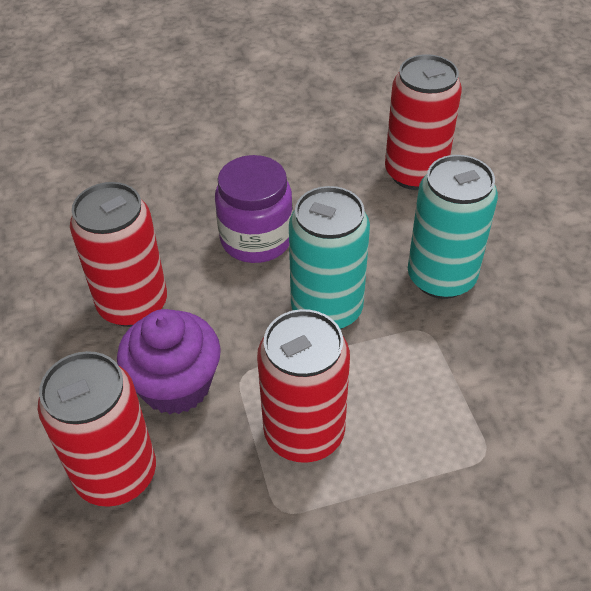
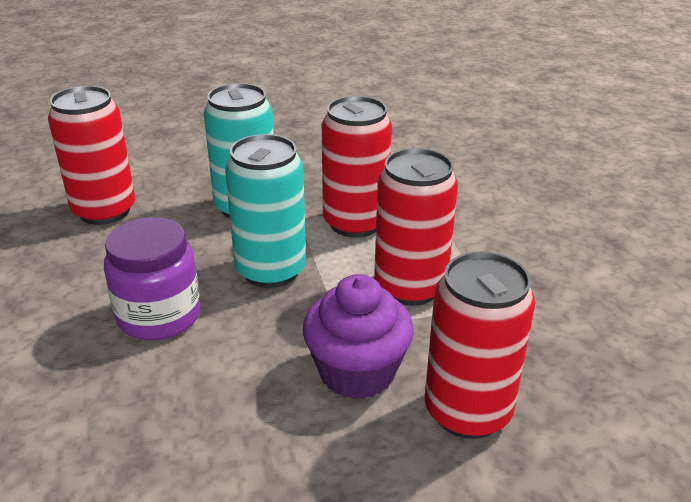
camera: 90 degrees left, 15 degrees down
red can [70,182,167,327] -> red can moved to [322,96,392,238]

